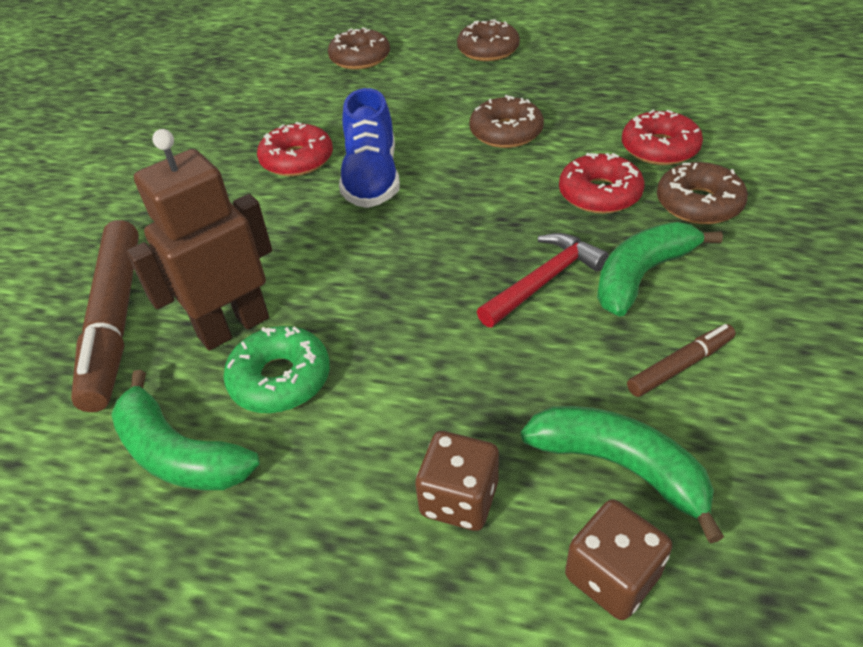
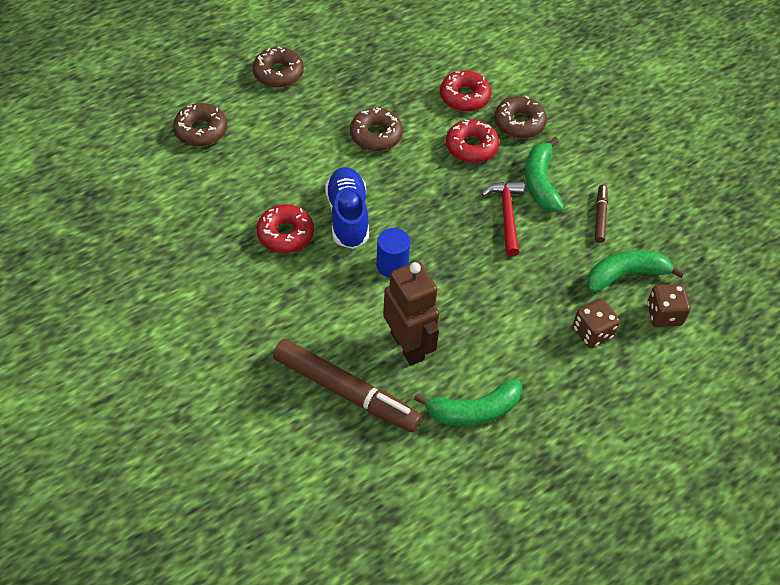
camera: 55 degrees left, 10 degrees up
brown robot [126,129,272,350] -> brown robot turned 150 degrees clockwise [383,261,439,366]
green donut [223,326,330,413] -> none
blue shoe [339,88,400,208] -> blue shoe turned 135 degrees counterclockwise [325,167,369,249]
none -> blue cylinder [376,228,410,278]

